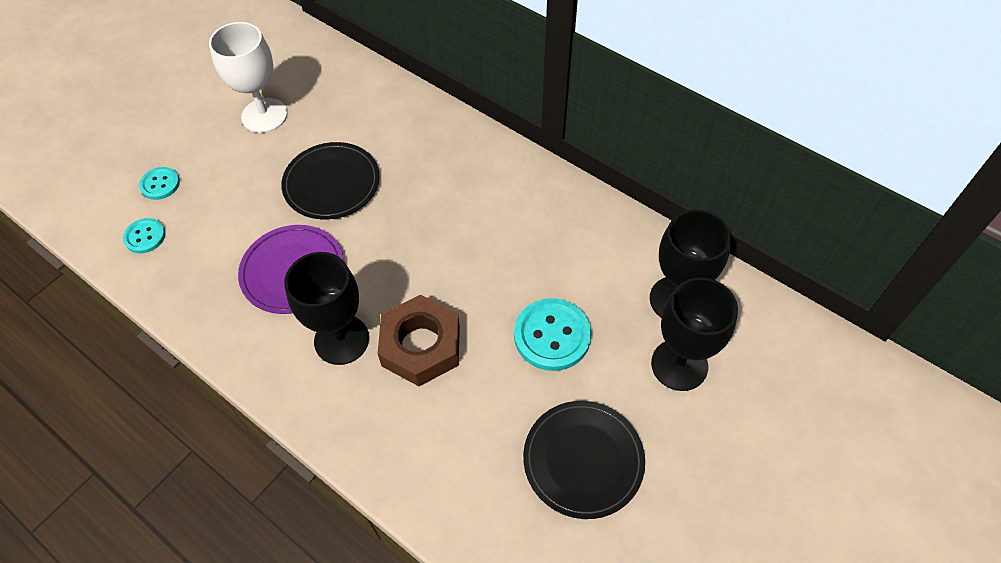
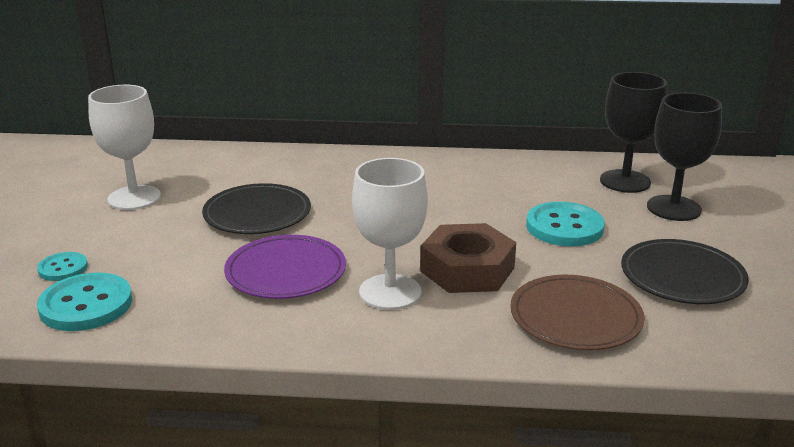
camera: 35 degrees left, 30 degrees down
turquoise button [123,218,165,253] -> turquoise button [37,272,132,331], size x1.77
black goblet [284,252,369,365] -> white goblet [352,158,428,310]
none -> brown plate [510,275,644,350]

